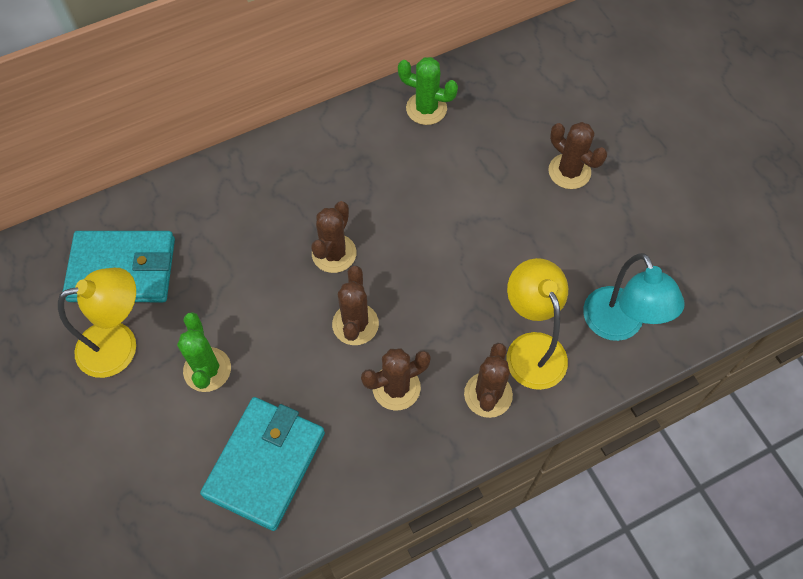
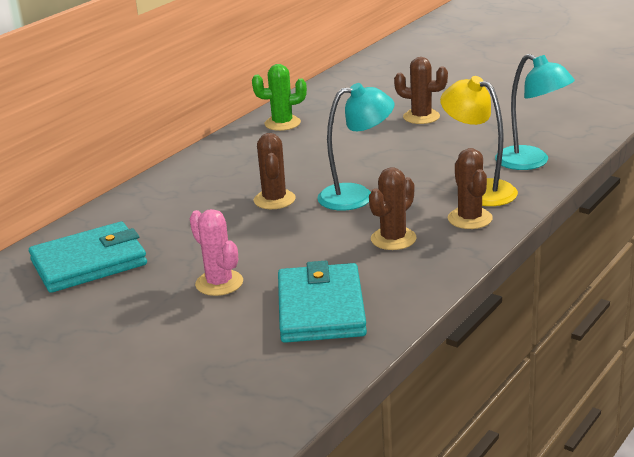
camera: 25 degrees left, 35 degrees down
yellow lamp [58,268,136,378] -> none
green cactus [177,312,231,392] -> pink cactus [190,209,243,296]
brown cactus [332,266,379,345] -> none
none -> turquoise lamp [317,83,394,211]

